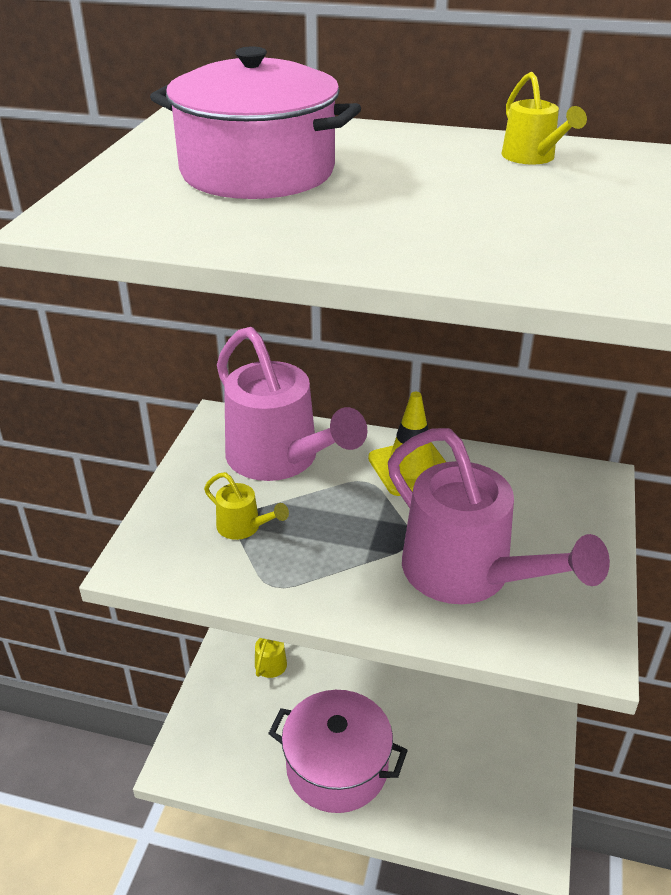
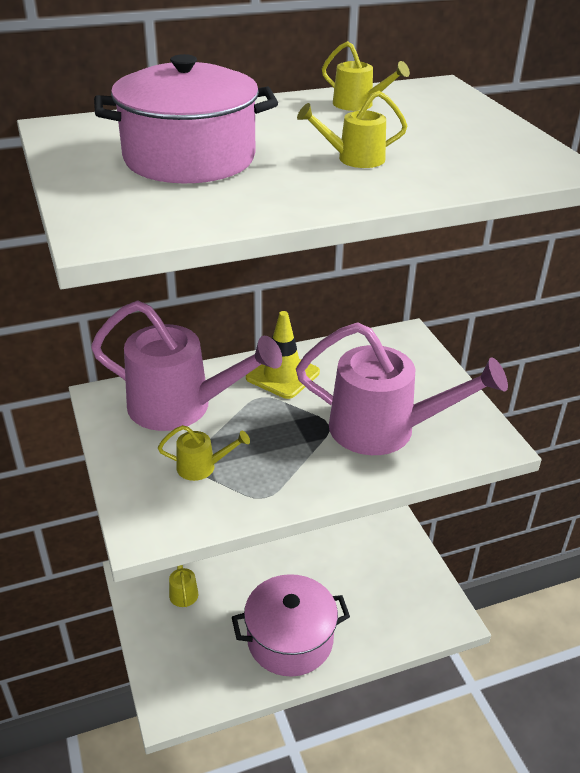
camera: 35 degrees left, 0 degrees up
none -> yellow watering can [297,91,407,168]

